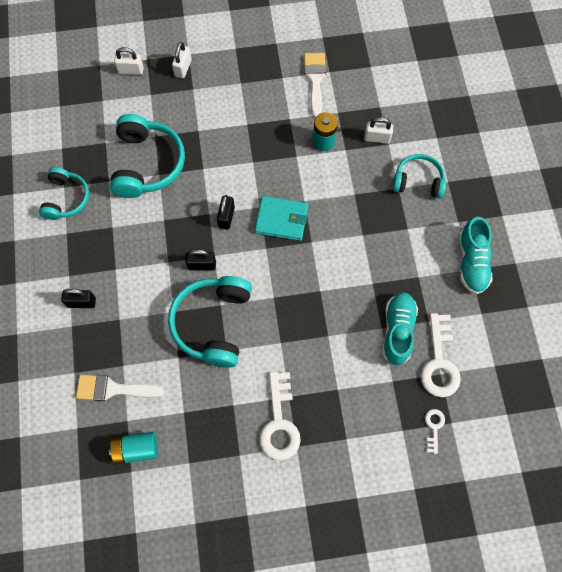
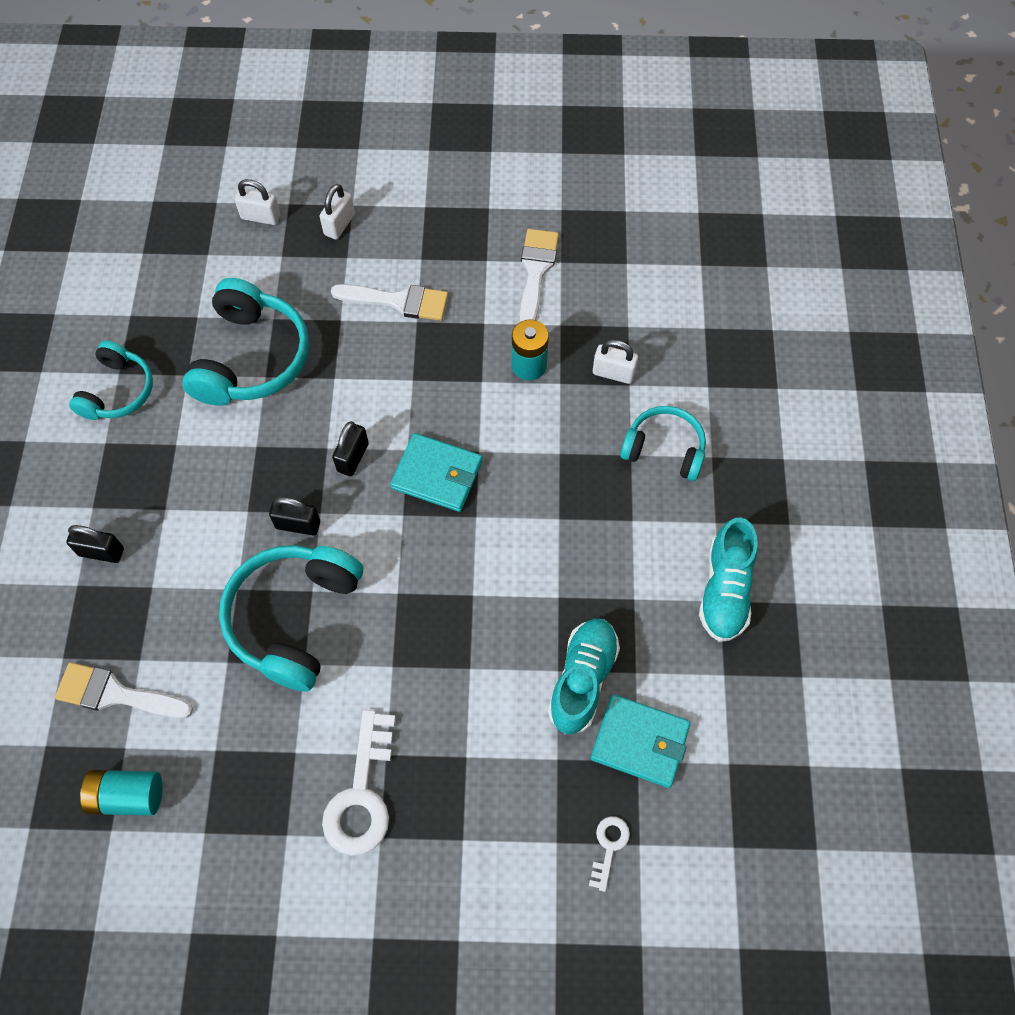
camera: 10 degrees right, 5 degrees down
white key [421,313,461,397] -> turquoise wallet [591,694,691,788]
none -> white brush [331,284,448,321]

